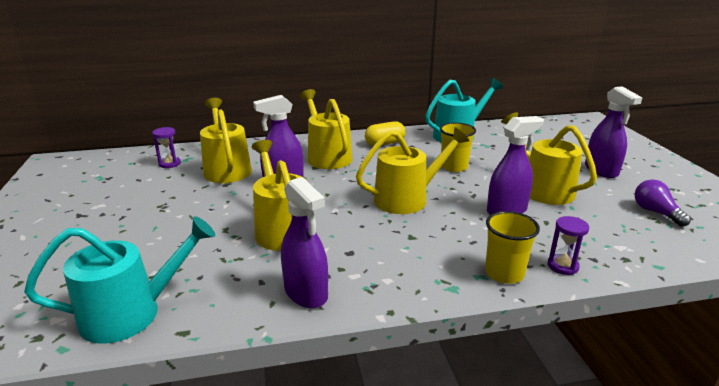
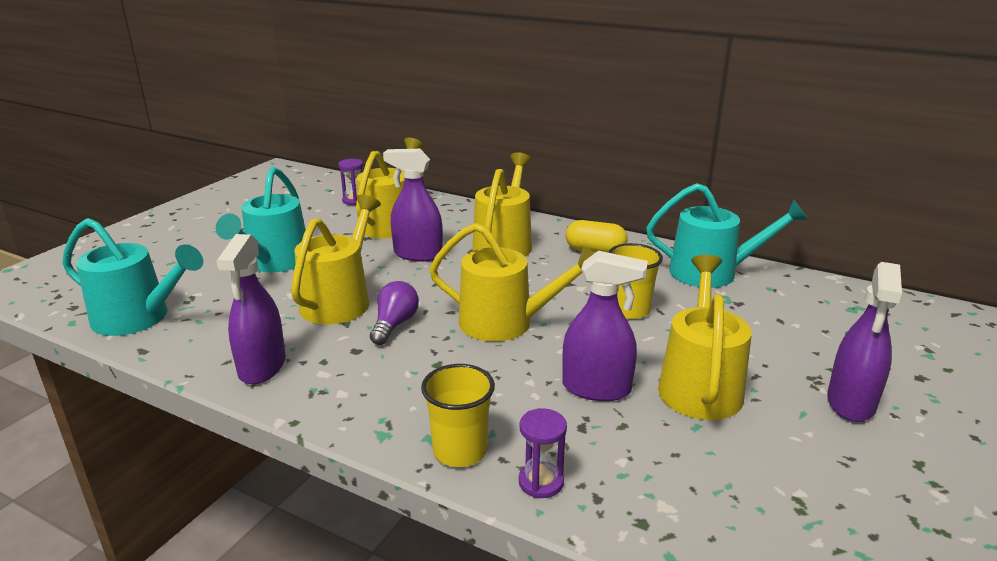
camera: 40 degrees right, 0 degrees up
purple light bulb [635,180,691,227] -> purple light bulb moved to [370,281,419,345]
none -> turquoise watering can [216,167,306,272]

